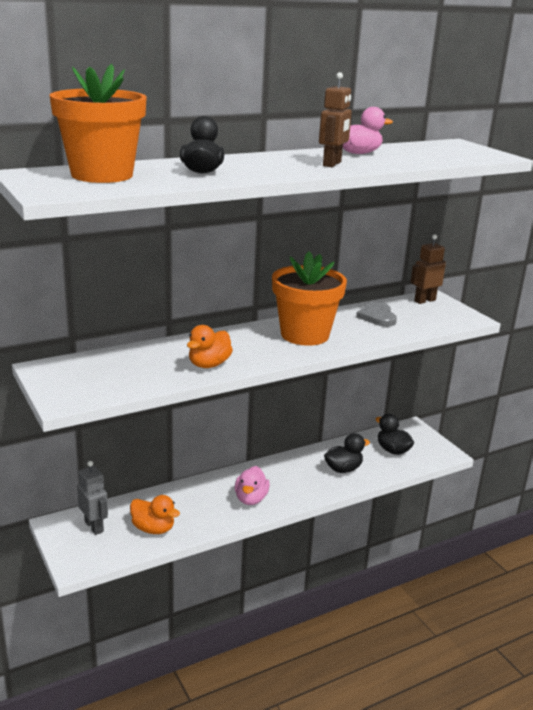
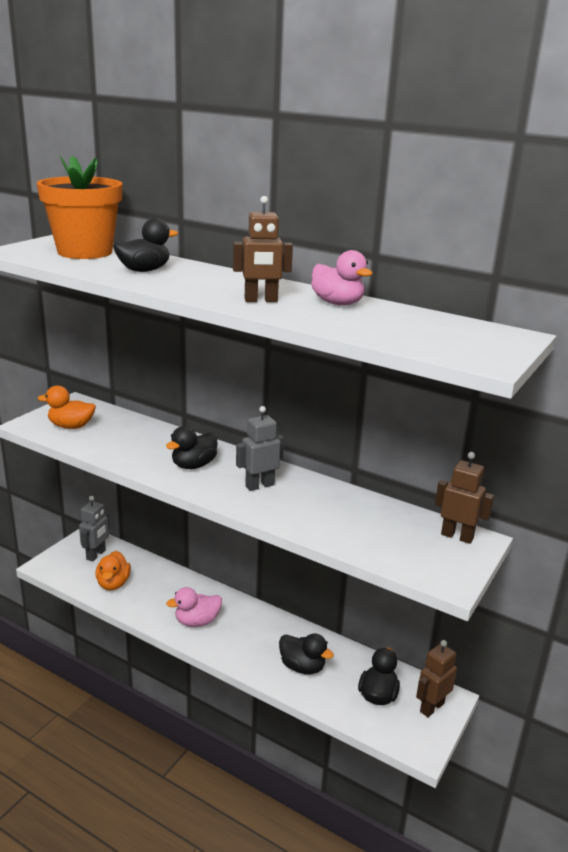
camera: 60 degrees right, 0 degrees up
orange duck [187,325,233,368] -> orange duck moved to [38,385,96,429]
orange flower pot [272,252,347,346] -> grey robot [236,406,284,491]
grey heart [356,302,397,327] -> none
none -> black duck [166,426,218,469]
none -> brown robot [416,640,457,717]

